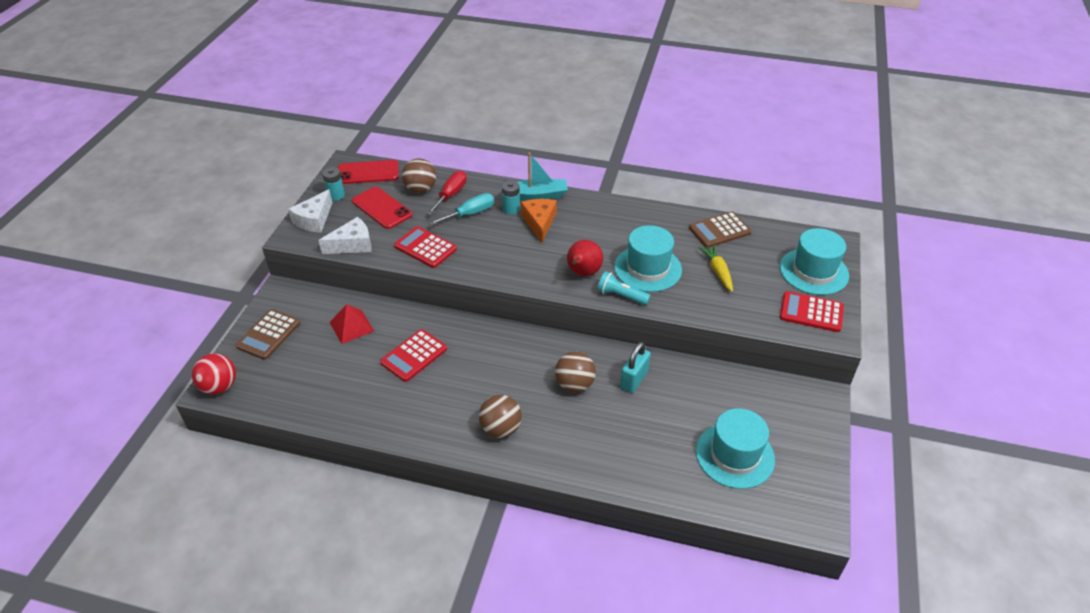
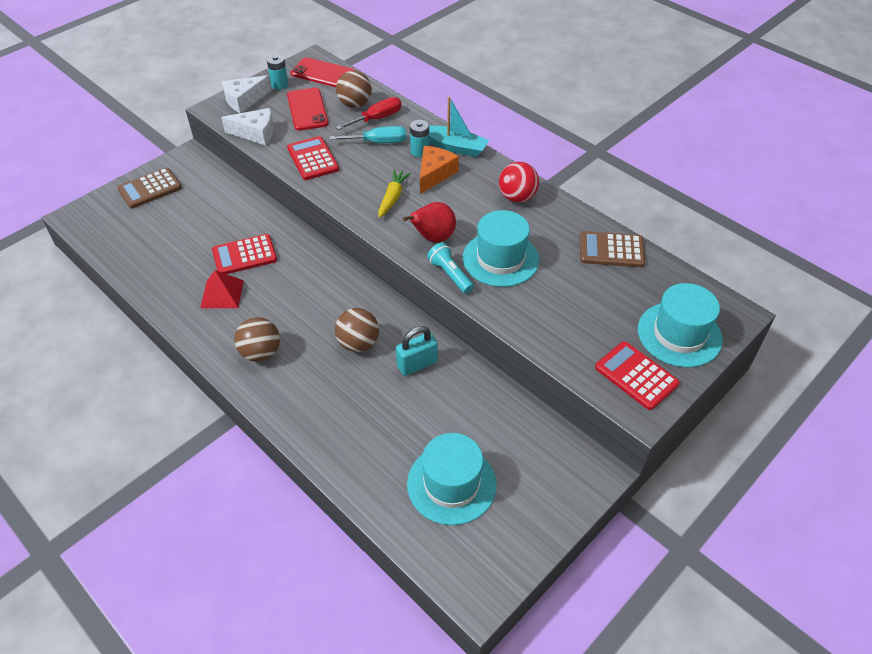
camera: 30 degrees right, 5 degrees up
red ball [192,353,236,395] -> red ball moved to [499,162,539,202]
red pyramid [330,304,374,344] -> red pyramid moved to [200,270,244,308]
yellow carrot [698,244,733,292] -> yellow carrot moved to [378,169,411,218]

